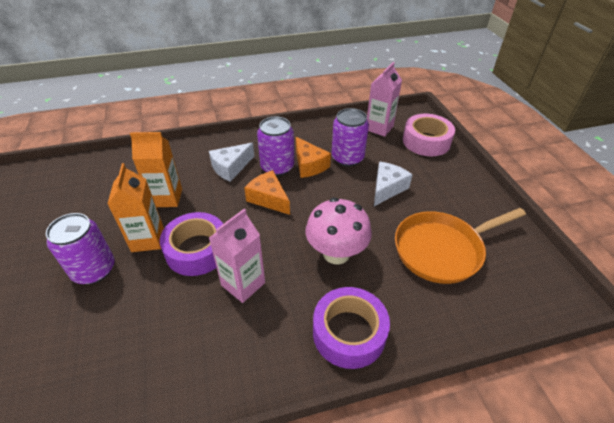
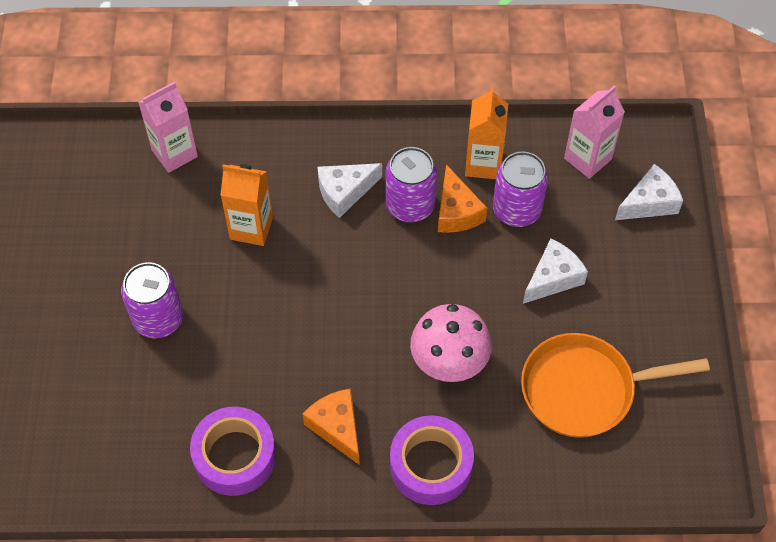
camera: 15 degrees right, 15 degrees up
orange carton [107,163,164,252] -> orange carton moved to [465,87,508,179]
purple tape [160,212,223,276] -> purple tape moved to [190,407,276,496]
pink carton [209,209,265,303] -> pink carton moved to [138,81,198,173]
orange cheese [244,170,290,215] -> orange cheese moved to [302,389,360,465]
pink tape [403,114,455,156] -> white cheese [615,164,683,220]

